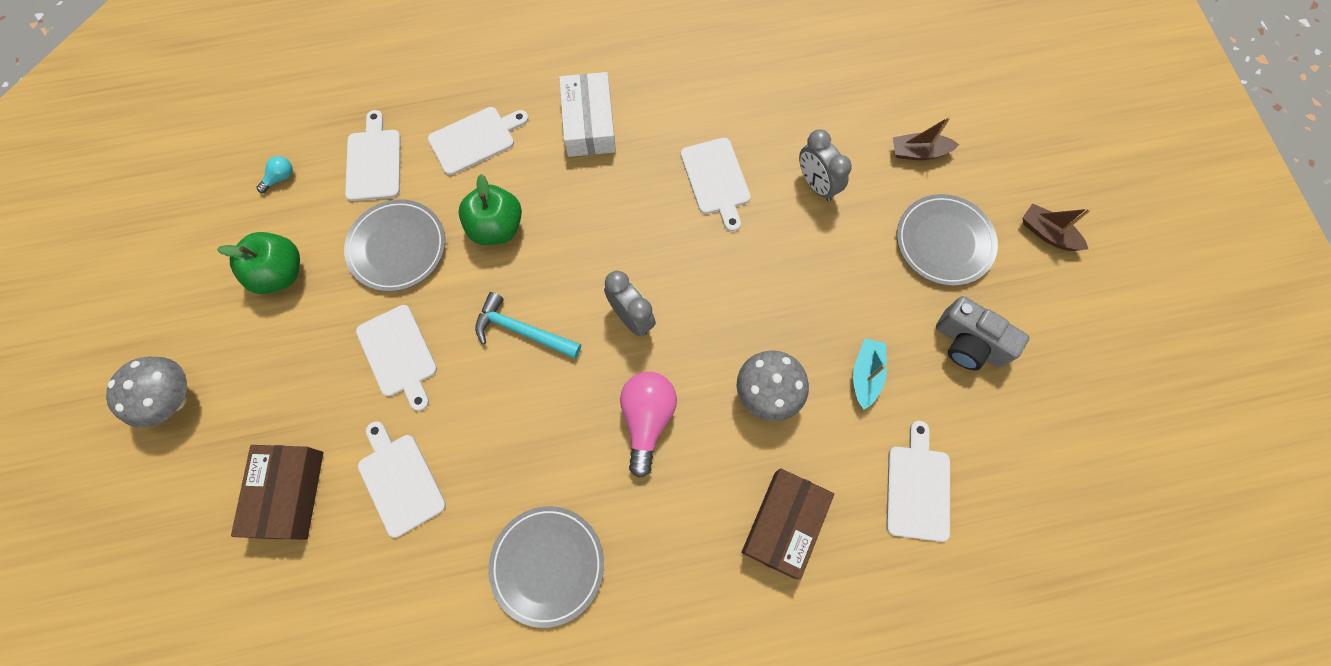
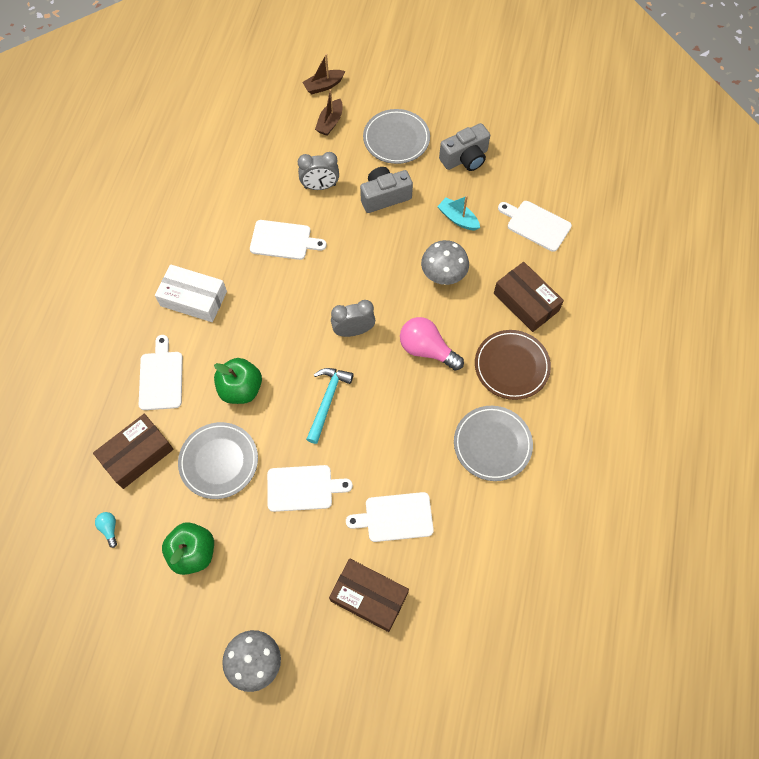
camera: 65 degrees left, 5 degrees down
white cutting board [345,110,401,201] -> brown box [93,414,174,489]
turquoise hammer [475,292,581,359] -> turquoise hammer turned 150 degrees clockwise [306,368,354,444]
brown boat [1023,203,1091,251] -> brown boat moved to [302,54,345,95]
none -> grey camera [360,167,413,213]
none -> brown plate [475,330,551,400]

